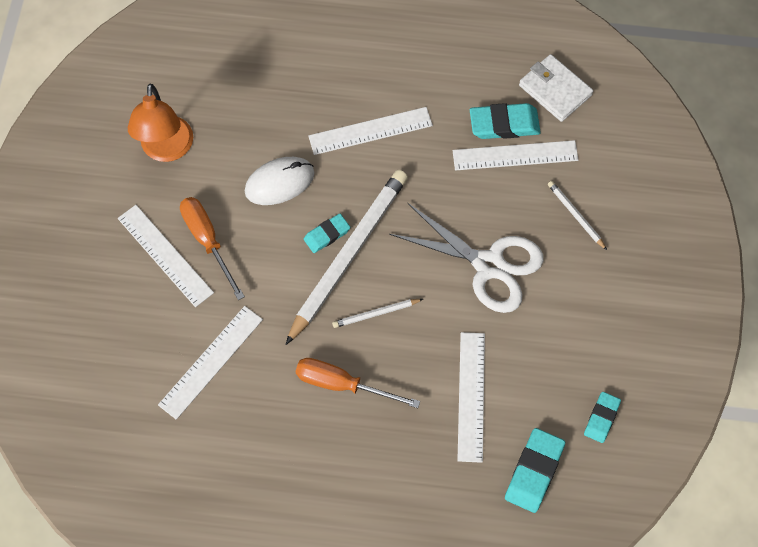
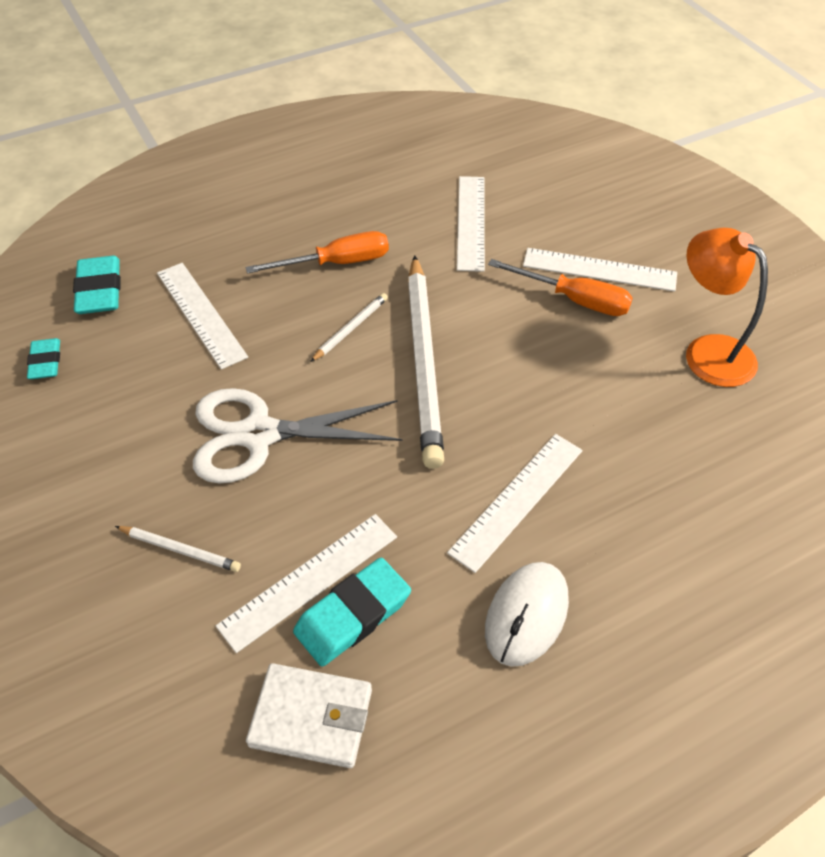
camera: 145 degrees right, 15 degrees down
white mouse [245,157,315,205] -> white mouse moved to [485,562,569,667]
turquoise eraser [304,214,350,253] -> none

